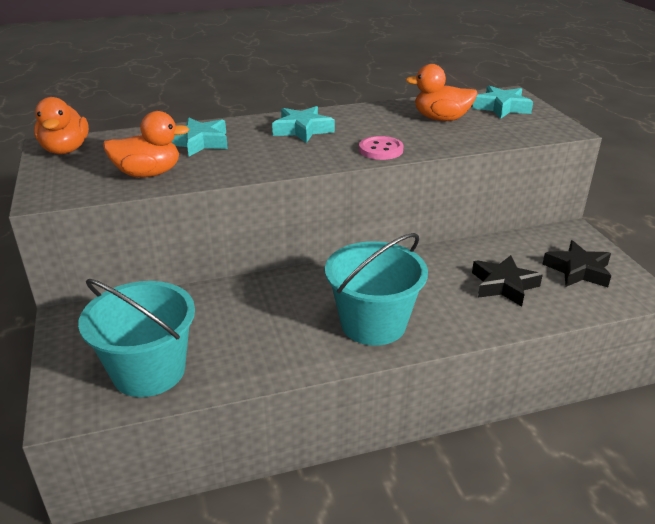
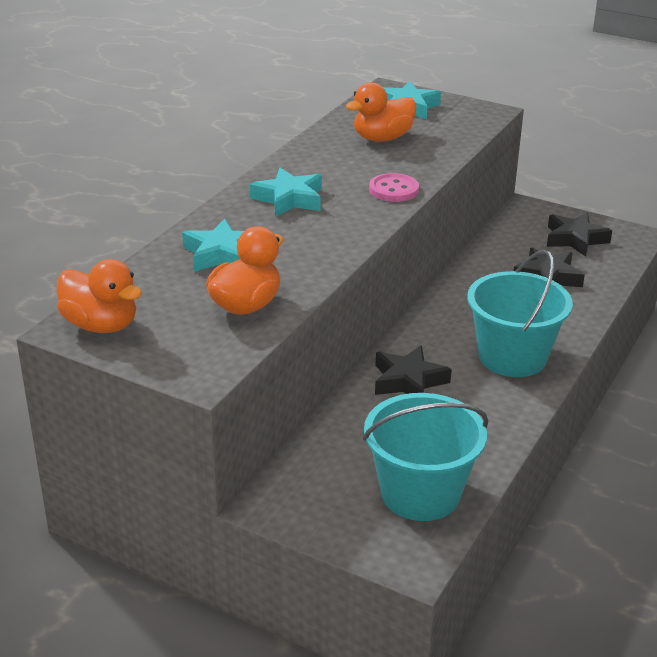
camera: 45 degrees left, 0 degrees up
none -> black star [375,345,452,395]

